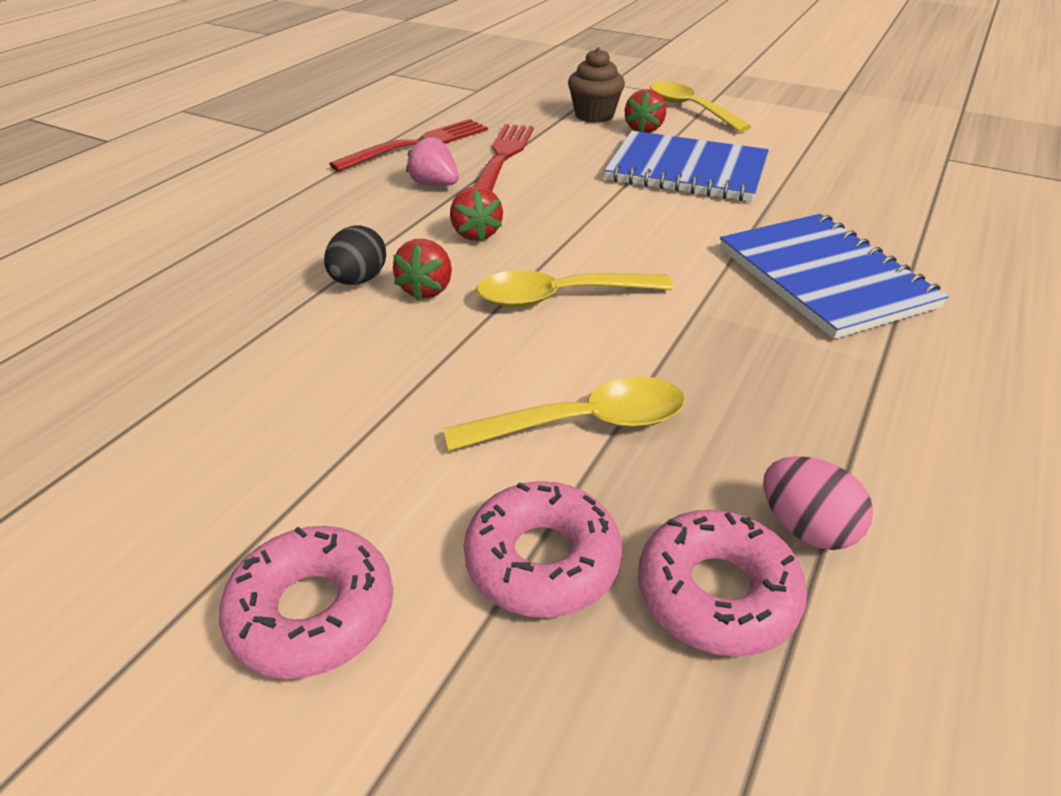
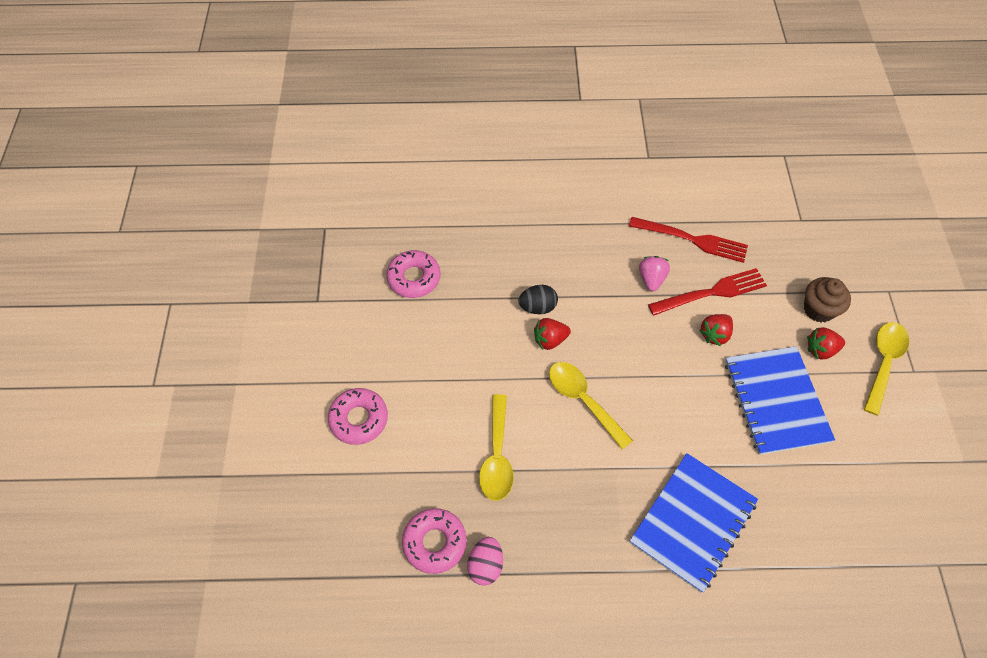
camera: 60 degrees right, 20 degrees up
yellow spoon [444,377,685,451] -> yellow spoon turned 45 degrees clockwise [479,394,514,501]
red strawberry [450,186,503,242] -> red strawberry moved to [699,314,733,346]
pink donut [464,481,622,618] -> pink donut moved to [386,250,440,298]

